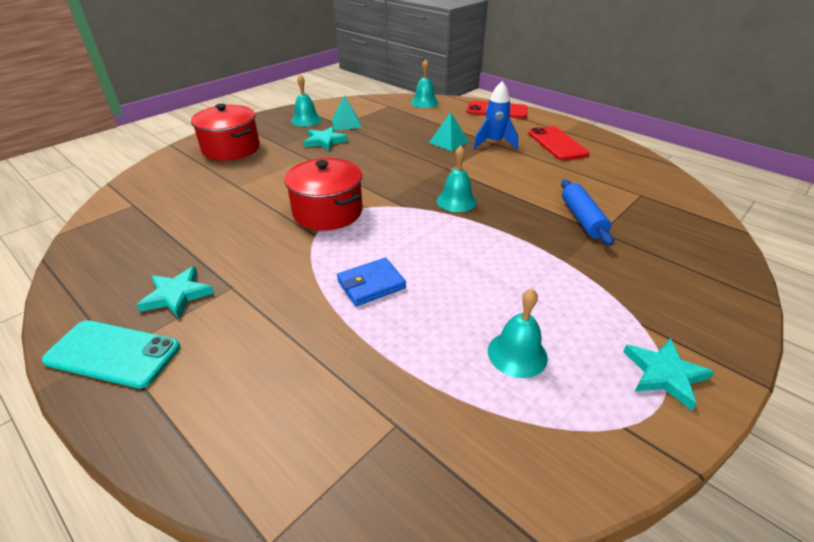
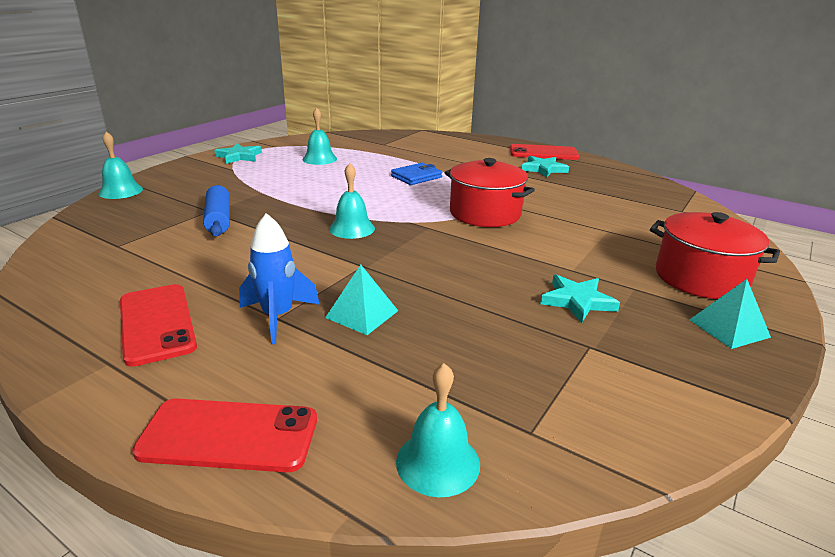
camera: 170 degrees right, 10 degrees down
turquoise phone [42,320,180,388] -> red phone [510,144,579,160]
turquoise bell [291,75,322,126] -> turquoise bell moved to [98,132,143,199]
turquoise pyramid [332,95,362,130] -> turquoise pyramid moved to [689,279,771,349]

